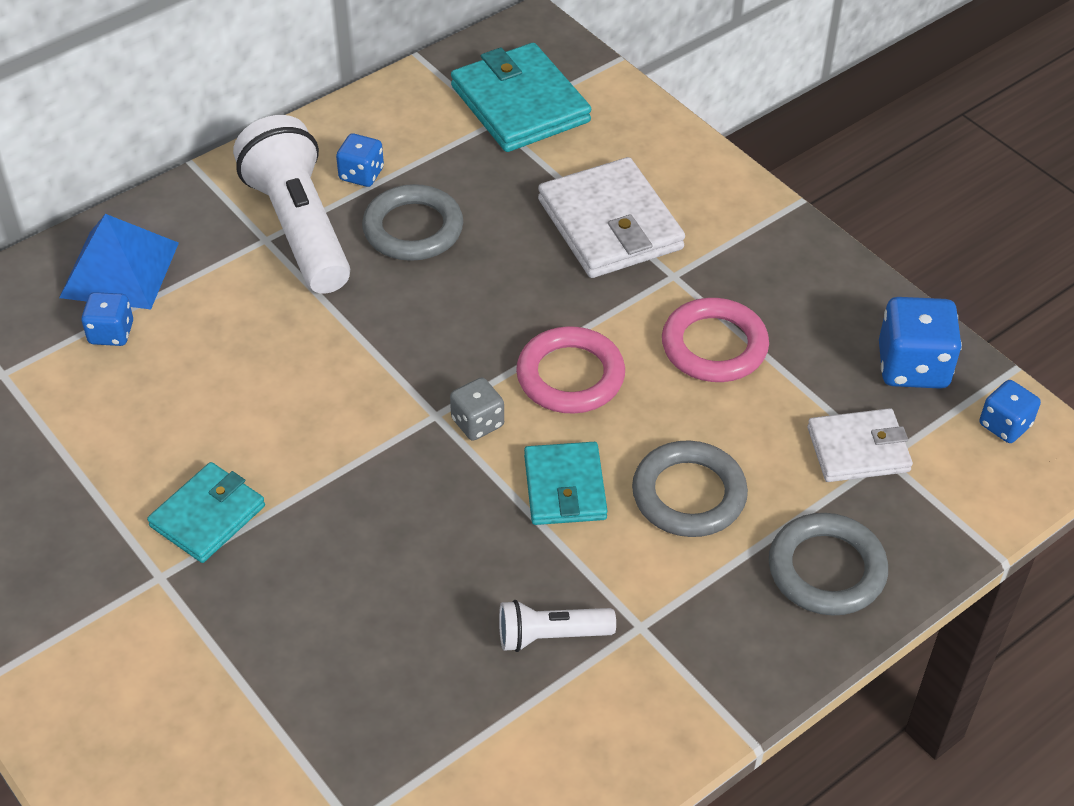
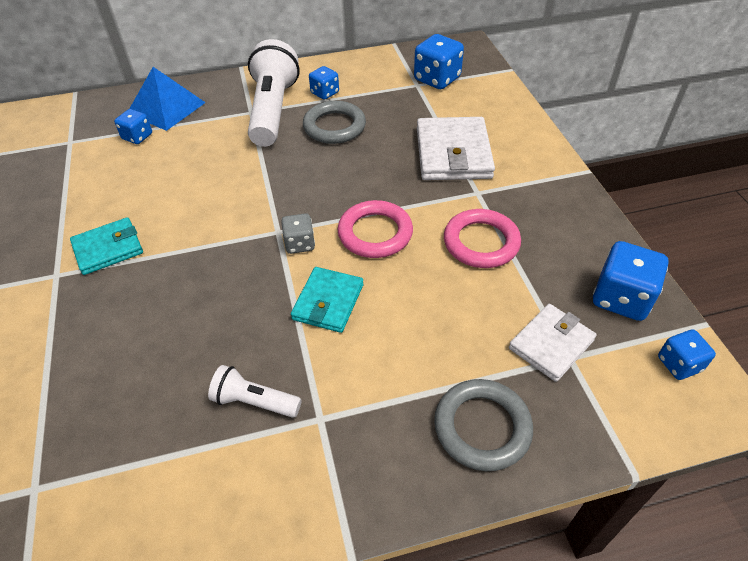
camera: 25 degrees right, 0 degrees up
turquoise wallet [451,43,591,152] -> blue dice [414,34,464,89]
grey ring [632,440,748,537] -> none
white wallet [807,408,913,482] -> white wallet turned 60 degrees counterclockwise [509,304,597,382]

